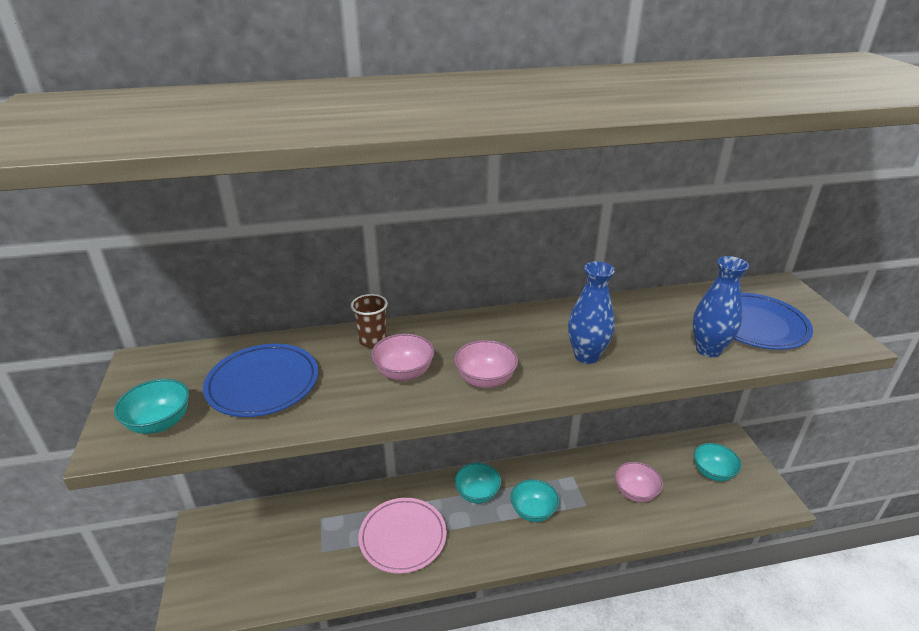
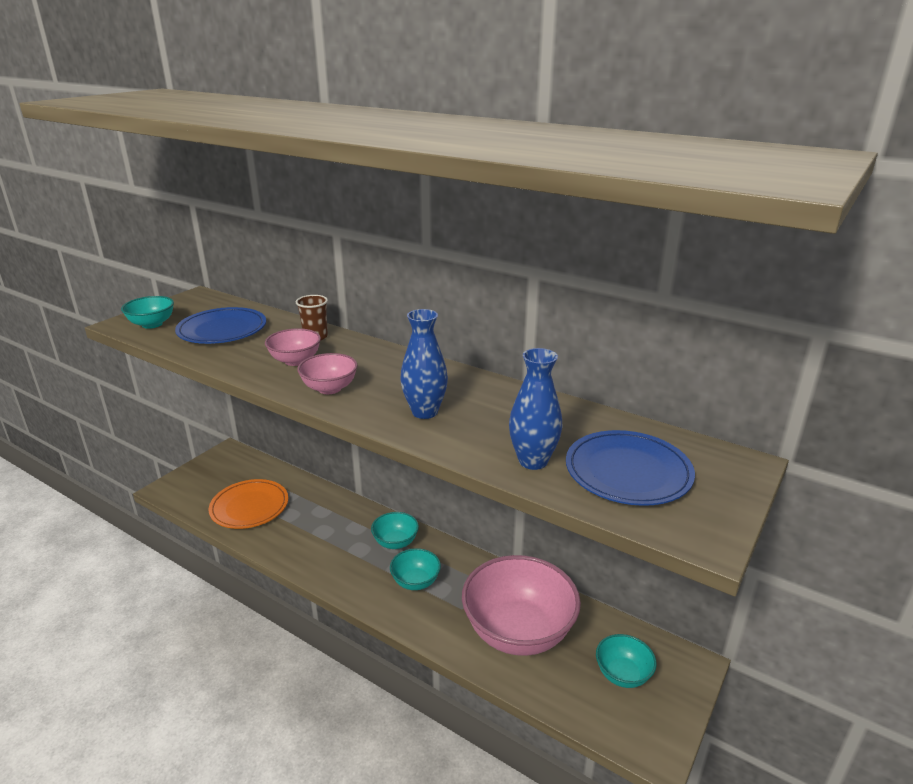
camera: 45 degrees right, 5 degrees down
pink plate [359,498,447,574] -> none
pink bowl [615,462,663,503] -> pink bowl [462,555,581,656], size x2.09
none -> orange plate [209,479,288,529]

